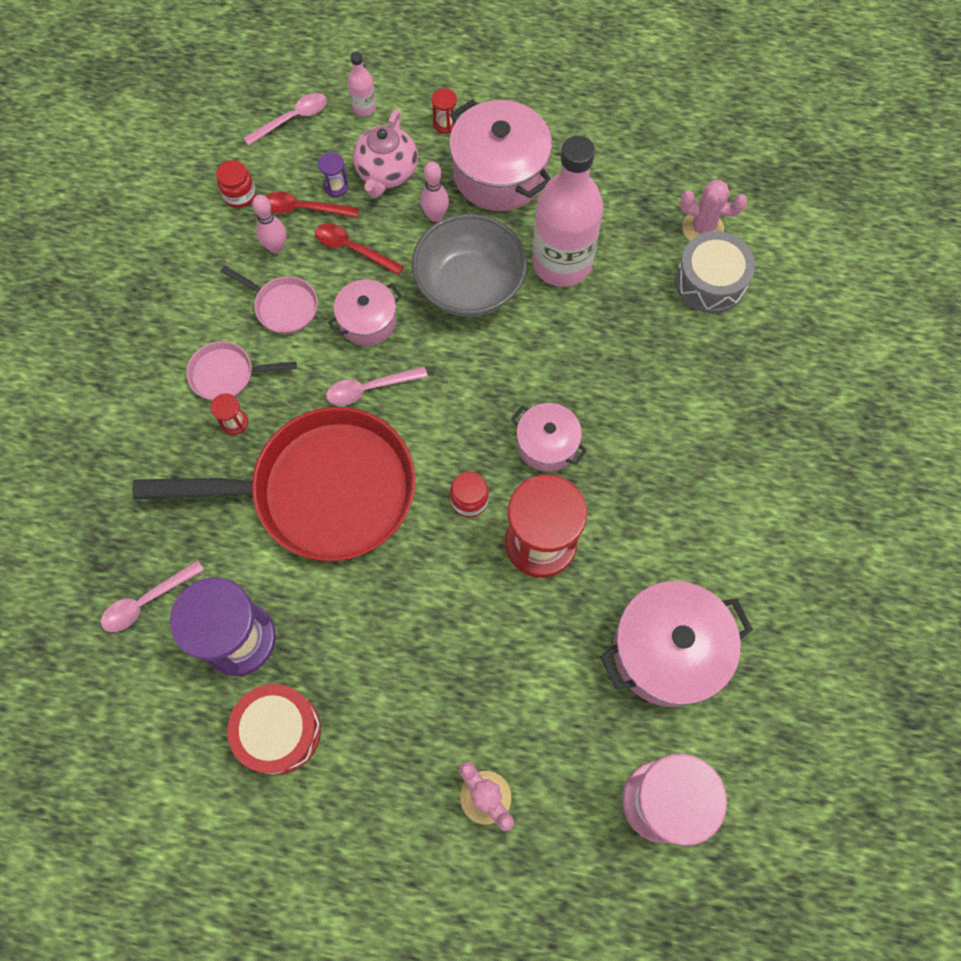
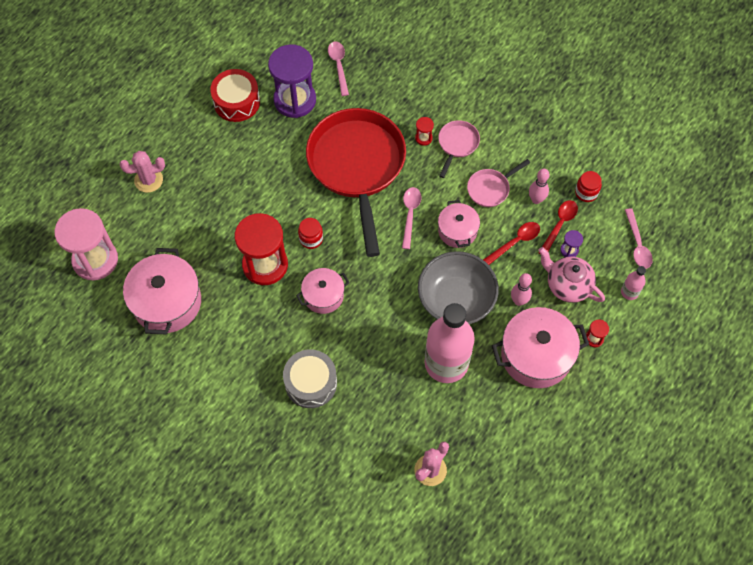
camera: 115 degrees right, 5 degrees down
red pan [132,407,416,561] -> red pan turned 150 degrees clockwise [306,108,406,257]
grey drum [675,231,755,314] -> grey drum moved to [283,349,337,408]

